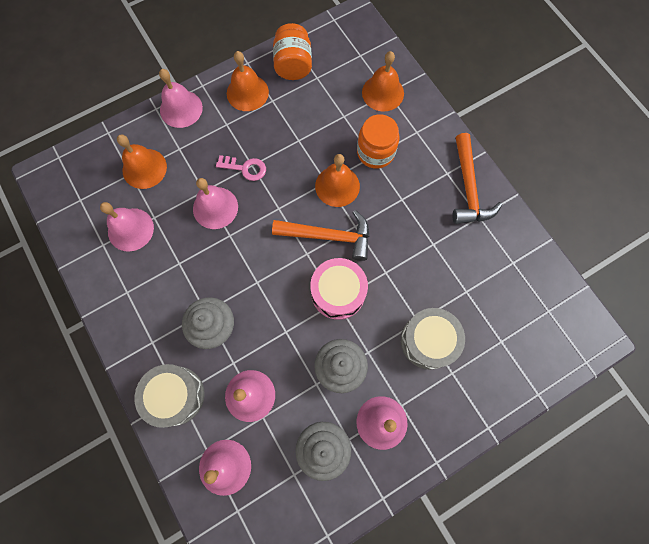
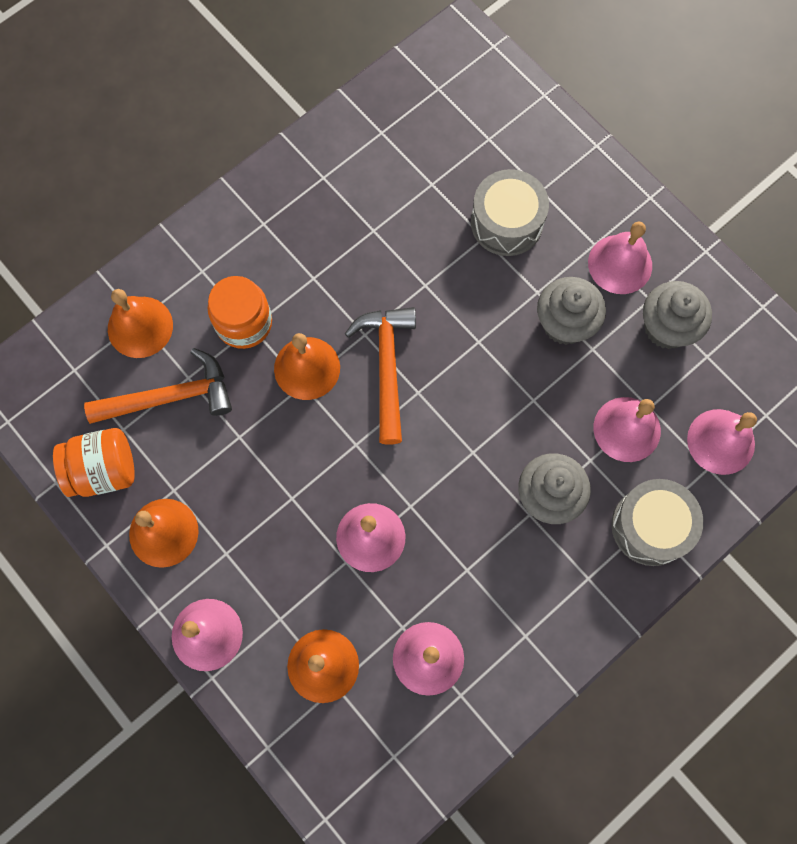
camera: 100 degrees left, 0 degrees up
pink key [216,155,266,181] -> none
pink drum [310,258,368,320] -> none
orange hammer [452,133,502,224] -> orange hammer moved to [84,348,232,424]

